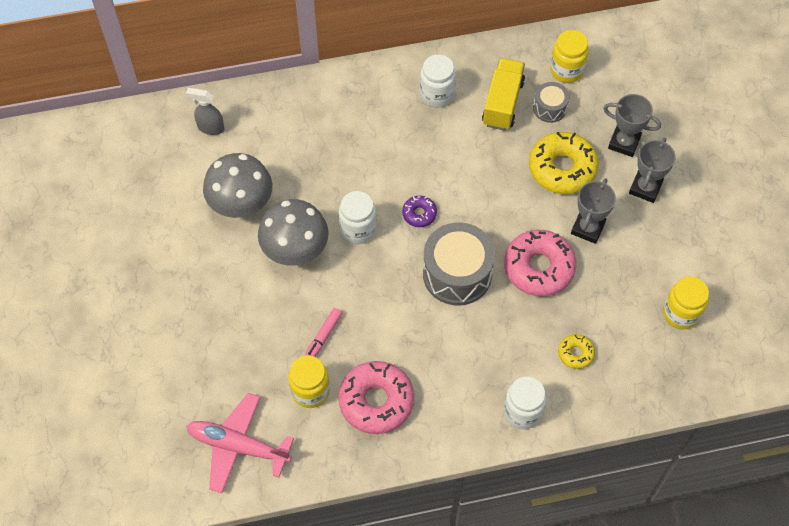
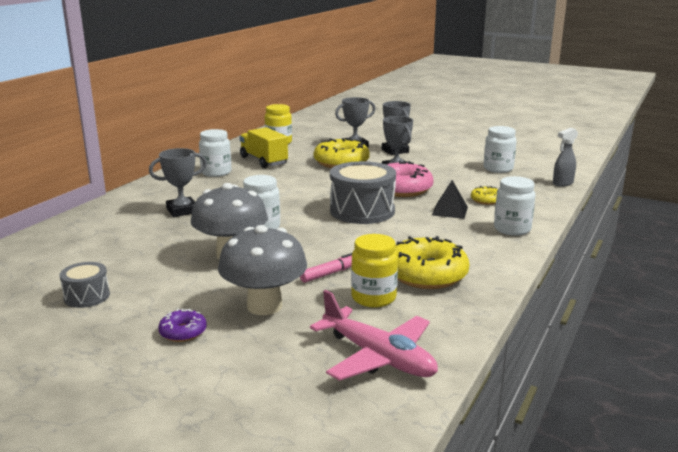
camera: 50 degrees left, 40 degrees down
grey spray bottle [186,88,224,135] -> grey spray bottle moved to [553,128,578,187]
pink plane [186,393,294,493] -> pink plane turned 105 degrees counterclockwise [310,290,438,381]
grey mushroom [203,153,272,218] -> grey mushroom moved to [218,225,307,315]
pink marker [305,308,342,357] -> pink marker turned 105 degrees counterclockwise [300,253,352,283]
pink donut [338,361,414,434] -> yellow donut [395,236,469,289]
purple donut [402,196,437,227] -> purple donut moved to [158,309,207,342]
grey drum [533,82,570,123] -> grey drum moved to [59,262,110,308]
yellow jar [663,277,709,330] -> white jar [484,126,517,173]
none -> grey trophy [149,148,207,217]
none -> black pyramid [432,180,468,219]

